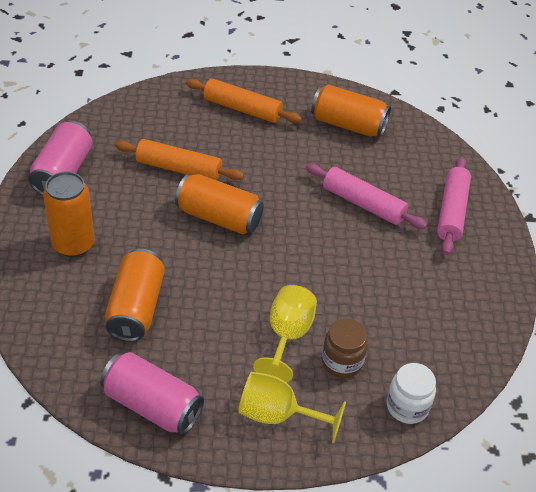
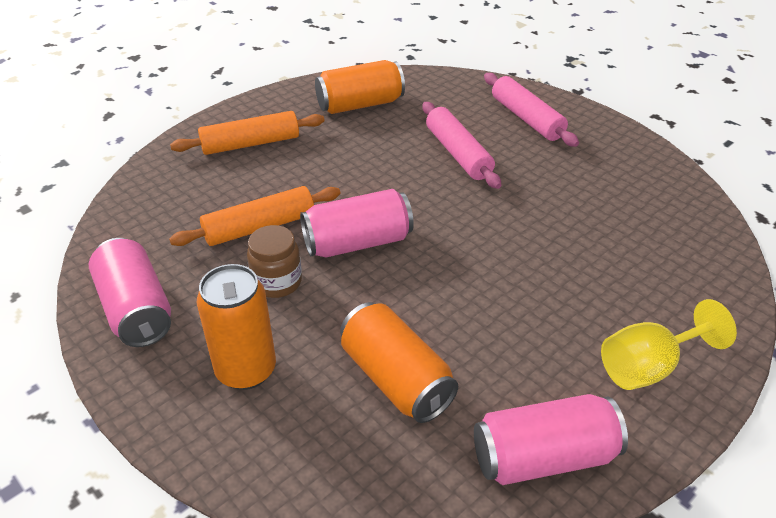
camera: 40 degrees left, 5 degrees down
orange can [175,174,264,234] -> pink can [300,189,414,258]
yellow goblet [253,285,317,383] -> none
pink rolling pin [306,164,427,229] -> pink rolling pin turned 75 degrees clockwise [422,102,501,189]
brown jar [322,319,368,378] -> brown jar moved to [247,225,302,298]
white jar [387,363,436,424] -> none

